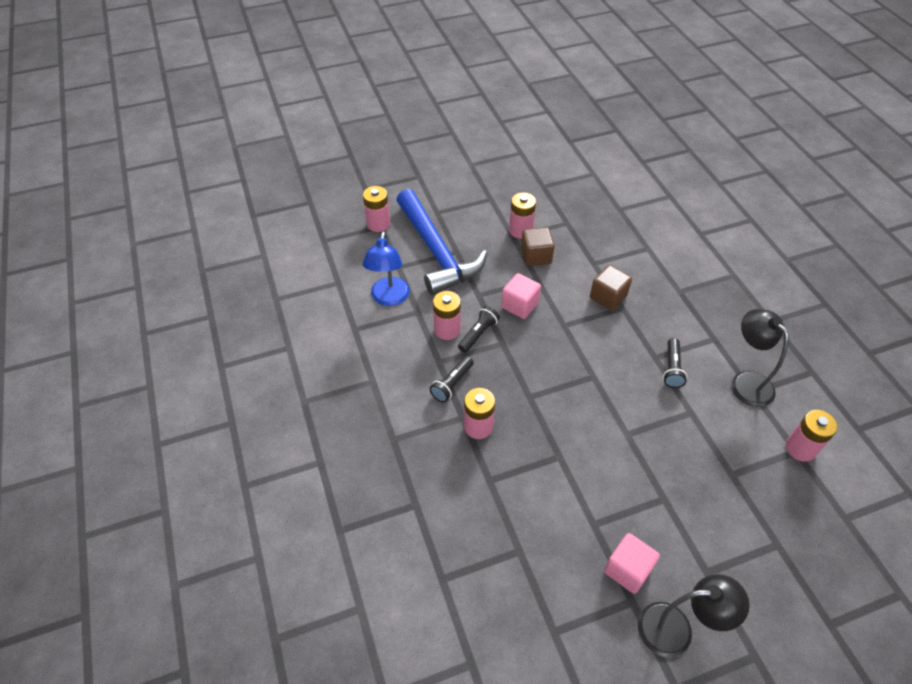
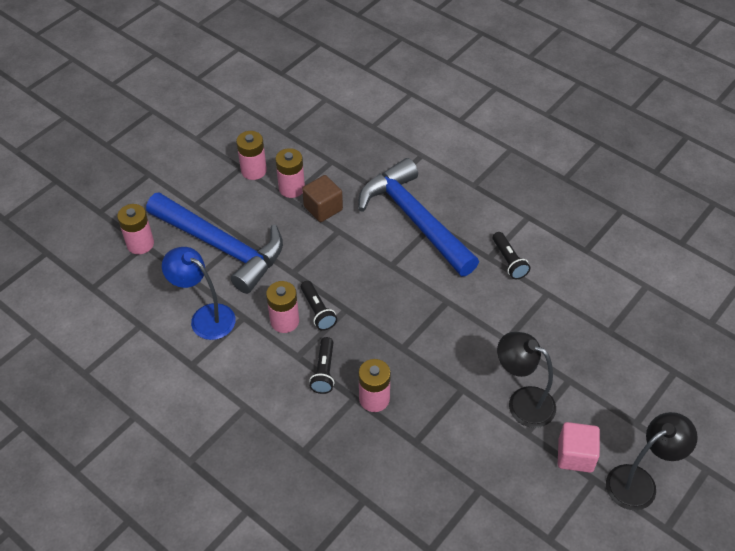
camera: 30 degrees left, 0 degrees up
blue lamp [362,231,410,306] -> blue lamp turned 150 degrees clockwise [162,247,236,340]
black flashlight [458,306,500,353] -> black flashlight turned 150 degrees clockwise [301,281,337,331]
pink cube [501,273,541,319] -> none
brown cube [590,265,632,311] -> blue hammer [358,158,479,276]
black lamp [731,309,789,407] -> black lamp moved to [497,332,556,428]
pink battery [786,410,838,462] -> pink battery moved to [236,131,267,180]

